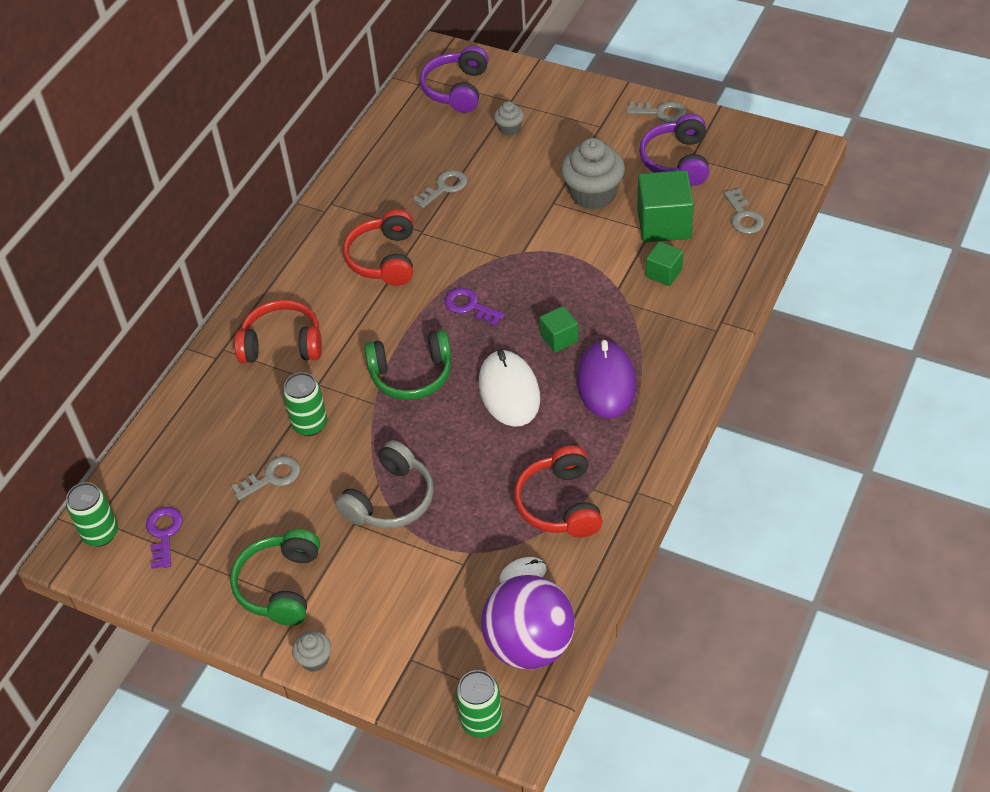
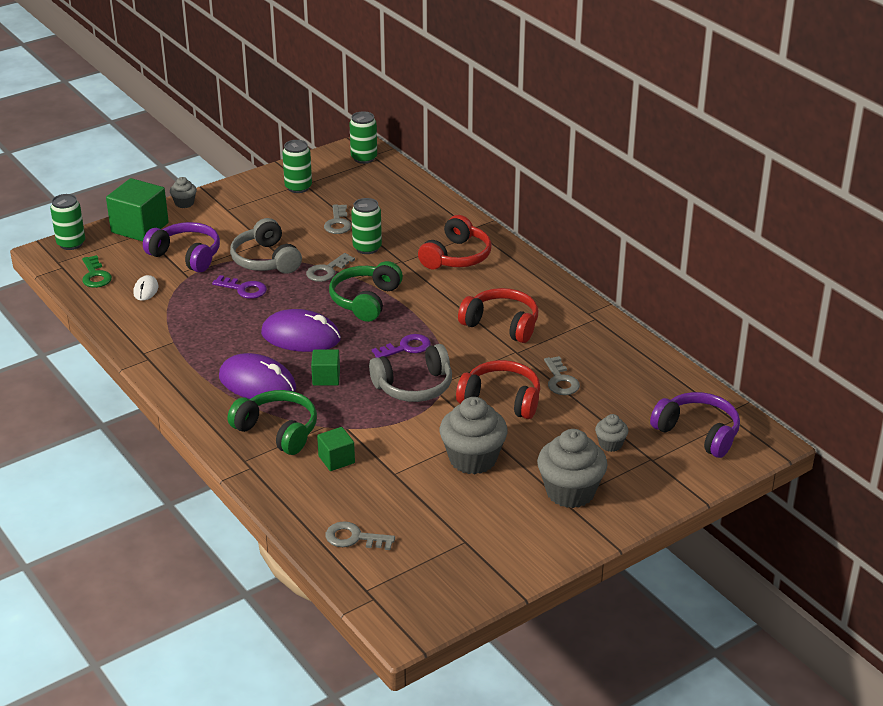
camera: 115 degrees right, 15 degrees down
purple key [146,507,183,569] -> purple key moved to [212,275,267,299]
green headphones [230,529,320,626] -> green headphones moved to [228,390,317,455]
white mouse [479,350,540,427] -> purple mouse [261,309,341,352]
purple ball [481,575,575,669] -> green key [82,255,112,288]
red headphones [514,446,603,537] -> red headphones moved to [456,360,540,419]
grey key [627,101,686,123] -> grey key moved to [306,253,355,282]
green cube [637,170,694,242] -> green cube moved to [106,178,169,241]
purple headphones [639,114,709,186] -> purple headphones moved to [143,222,220,272]
none -> green can [282,140,312,193]
none -> grey headphones [369,344,452,402]
none -> grey cupcake [537,429,607,508]

